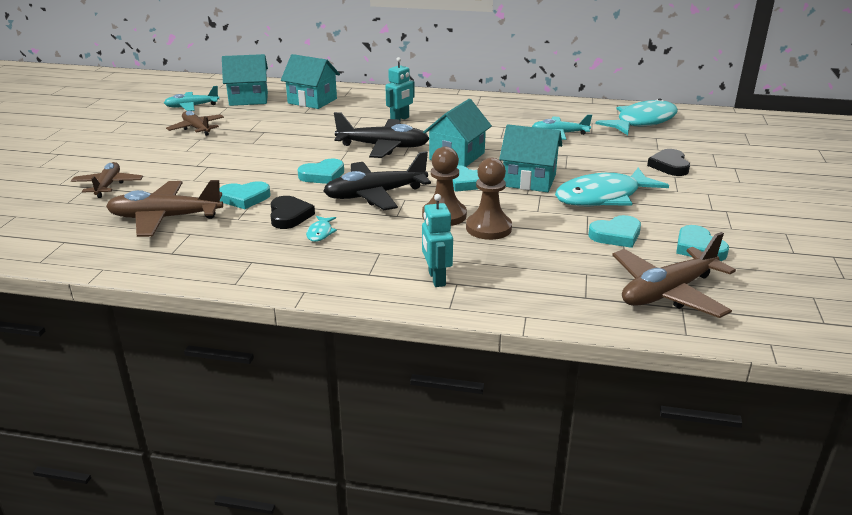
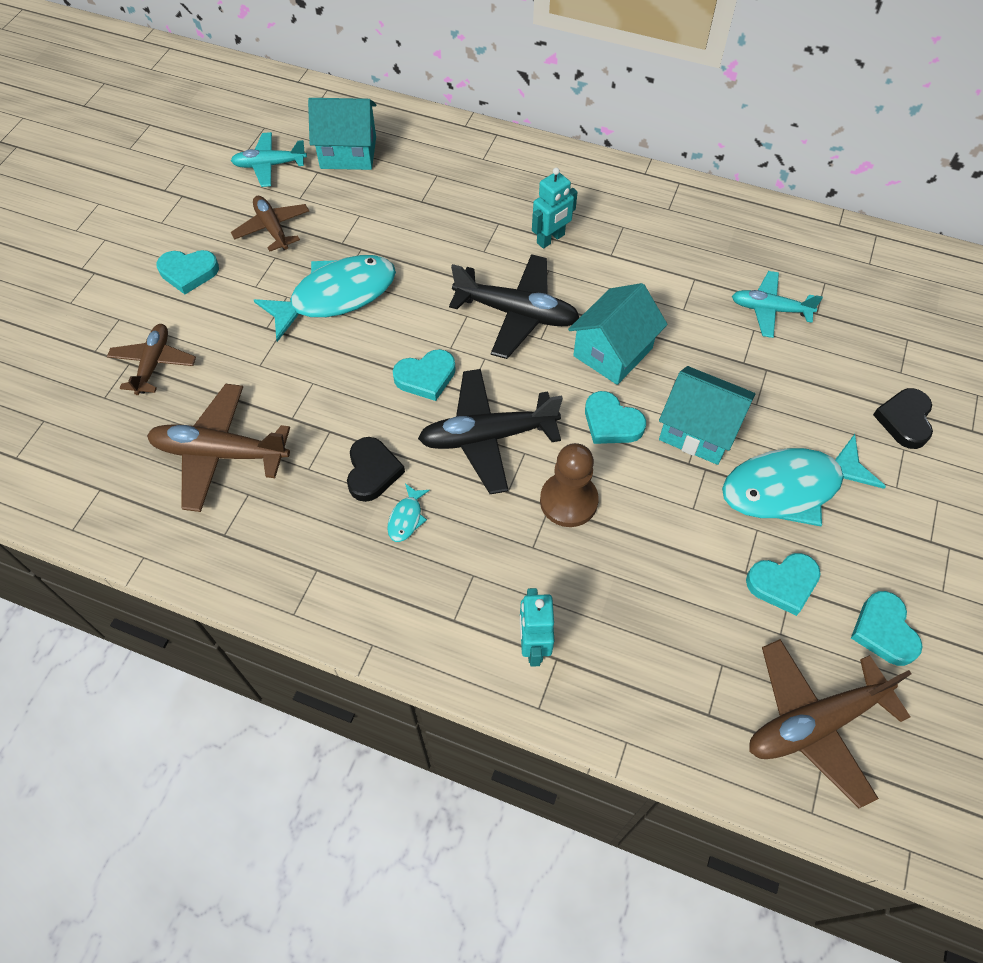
camera: 10 degrees right, 30 degrees up
turquoise heart [220,181,271,209] -> turquoise heart moved to [156,250,219,294]
turquoise house [281,54,340,109] -> none
brown pawn [466,158,512,240] -> none
turquoise fish [596,98,678,135] -> turquoise fish moved to [254,255,396,342]

